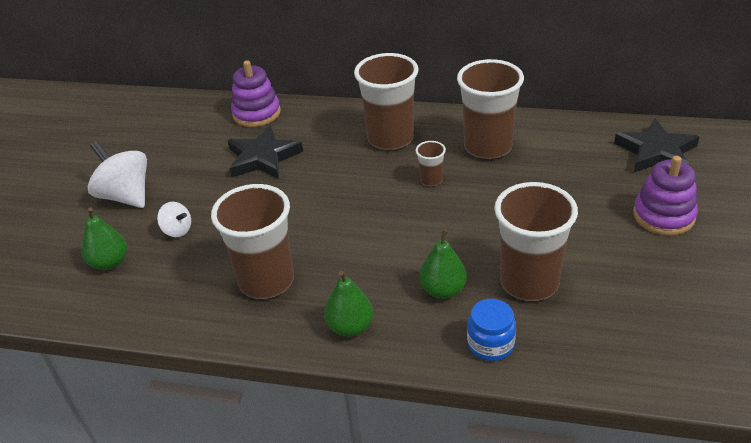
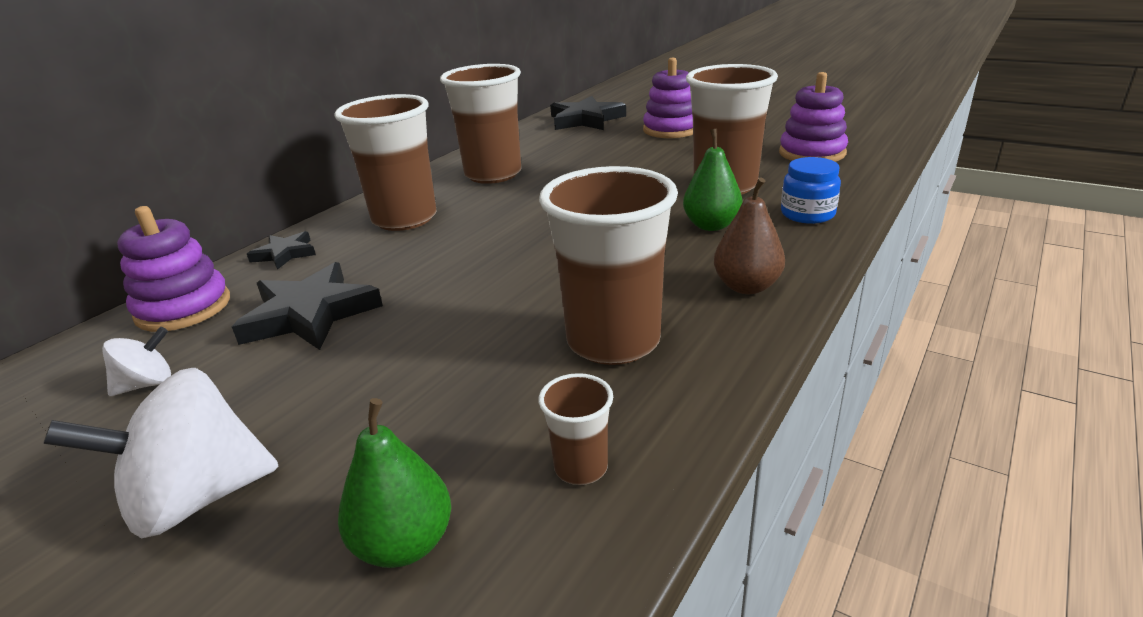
camera: 70 degrees left, 10 degrees down
white spinning top [157,202,191,237] -> white spinning top moved to [102,327,171,396]
green pear [324,271,373,337] -> brown pear [714,177,785,294]
brown cup [416,141,446,186] -> brown cup moved to [539,373,613,485]
none -> black star [247,231,316,270]
none -> purple stacking toy [779,72,848,162]

